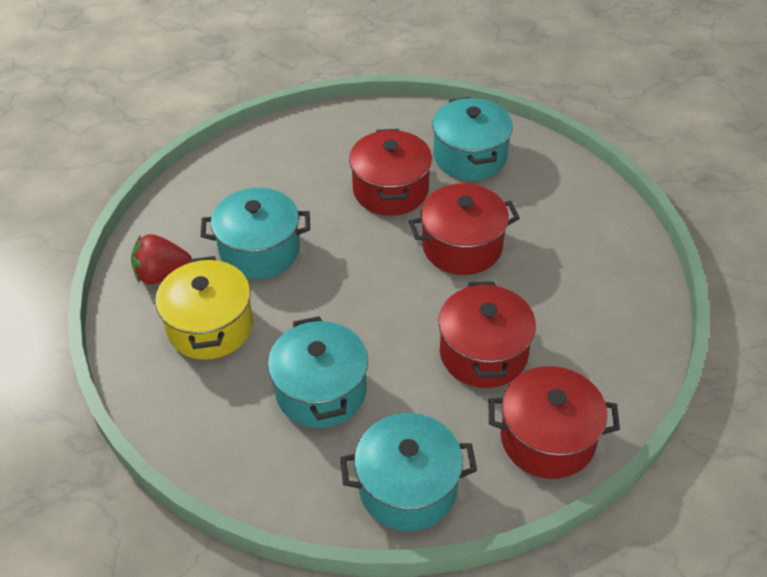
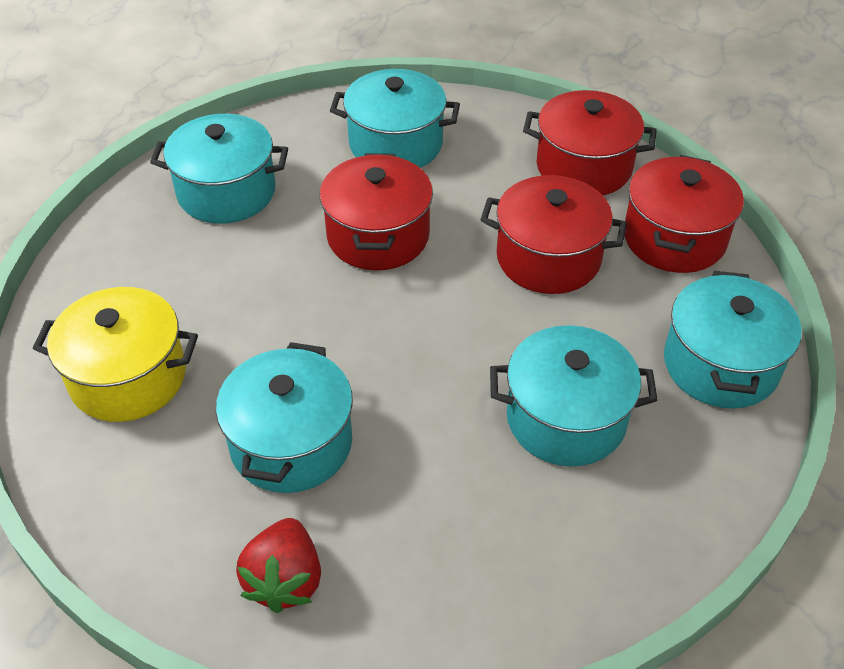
camera: 75 degrees left, 0 degrees up
yellow pot [155,256,253,360] -> yellow pot moved to [33,287,198,422]
red pot [349,129,432,215] -> red pot moved to [523,90,657,195]
none -> turquoise pot [330,69,460,168]

